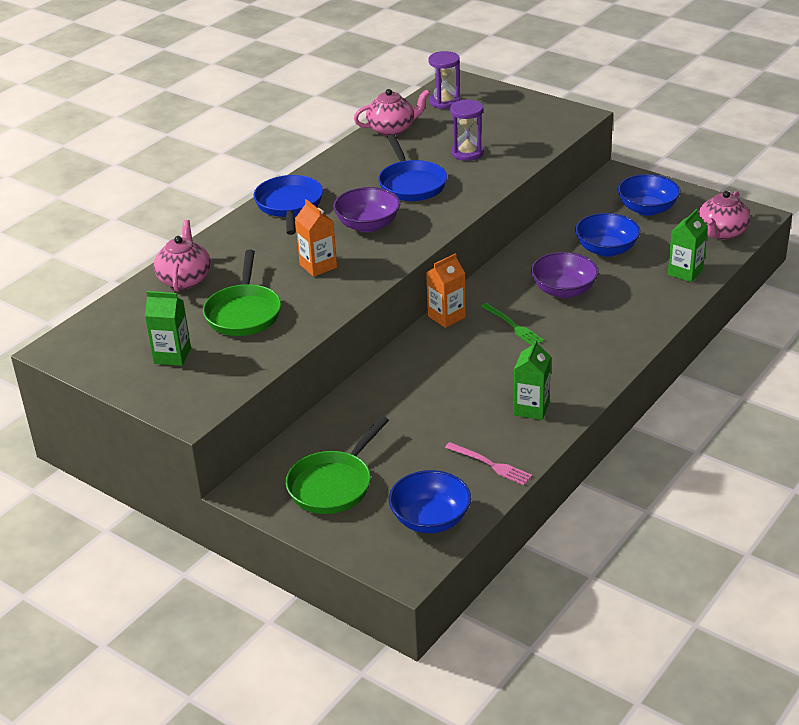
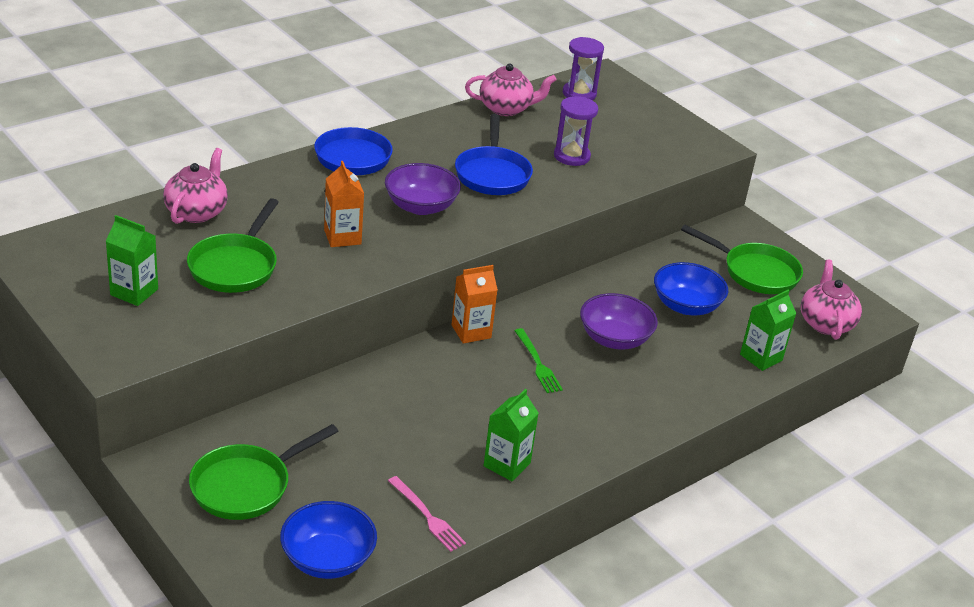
camera: 10 degrees right, 0 degrees up
blue bowl [618,174,680,216] -> green pan [681,225,803,294]
pink teapot [698,191,750,240] -> pink teapot turned 135 degrees clockwise [801,260,862,340]

